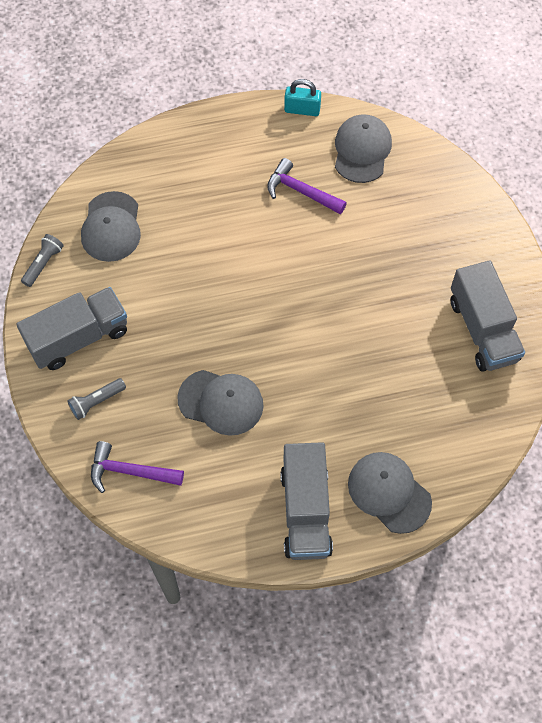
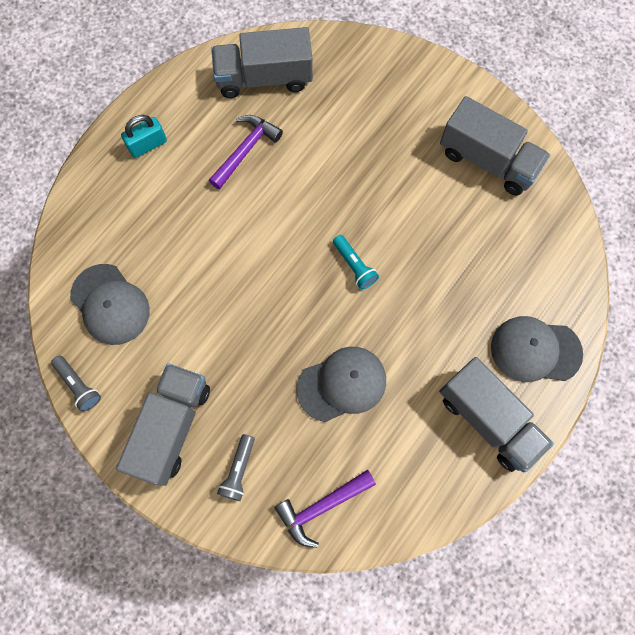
camera: 40 degrees left, 10 degrees up
grey flashlight [21,234,64,287] -> grey flashlight turned 150 degrees clockwise [51,355,101,412]
purple hammer [267,158,347,214] -> purple hammer turned 135 degrees clockwise [209,115,283,189]
turquoise padlock [284,79,321,116] -> turquoise padlock moved to [121,115,167,158]
grey cap [335,115,392,183] -> grey truck [211,27,313,98]
none -> turquoise flashlight [333,235,379,290]

